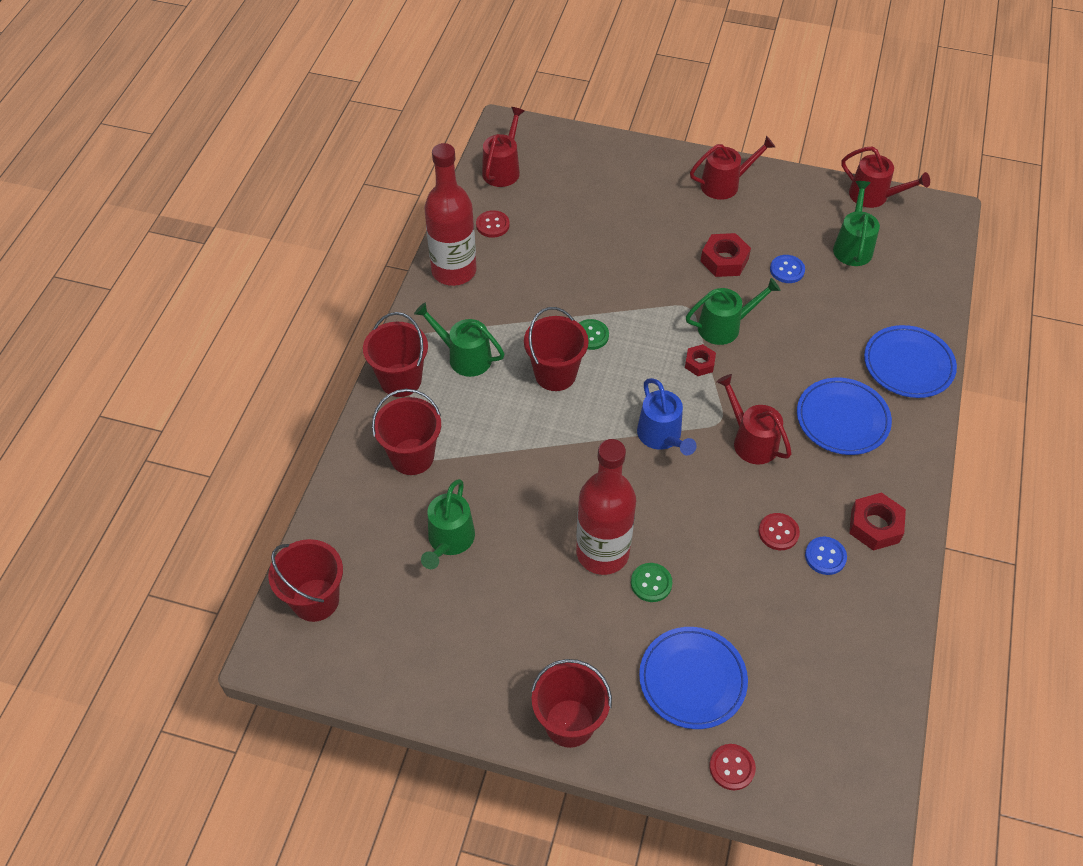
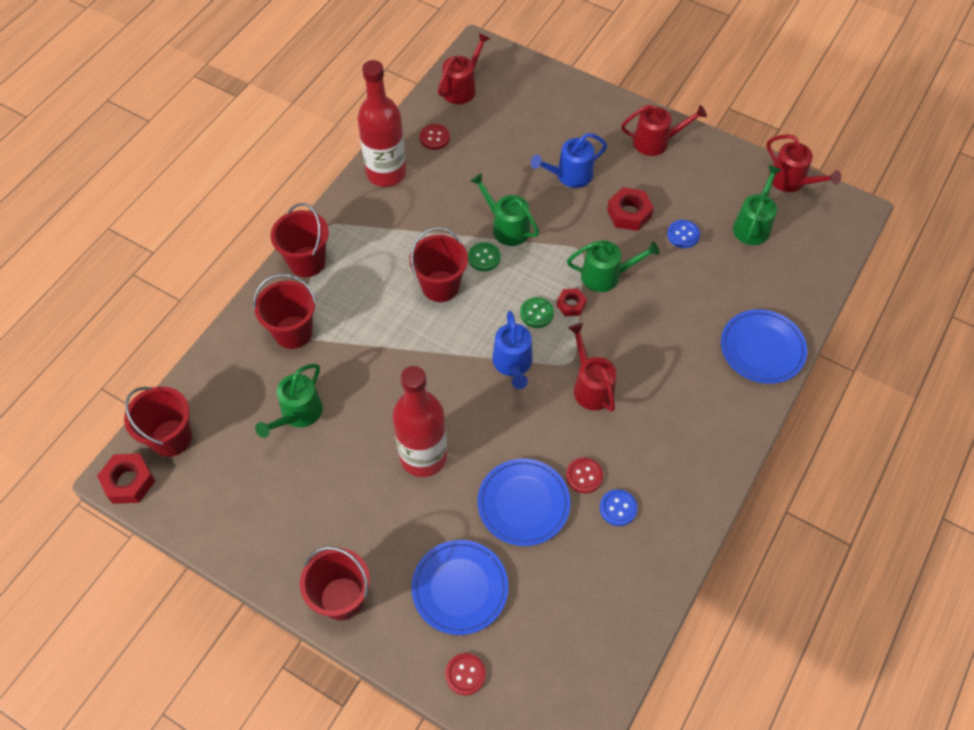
camera: 15 degrees right, 5 degrees up
green watering can [414,302,505,377] -> green watering can moved to [470,173,539,246]
green button [631,563,673,602] -> green button moved to [520,297,554,328]
blue plate [797,378,892,455] -> blue plate moved to [477,459,570,546]
red nut [849,492,906,551] -> red nut moved to [97,454,155,504]
none -> blue watering can [531,133,607,188]

